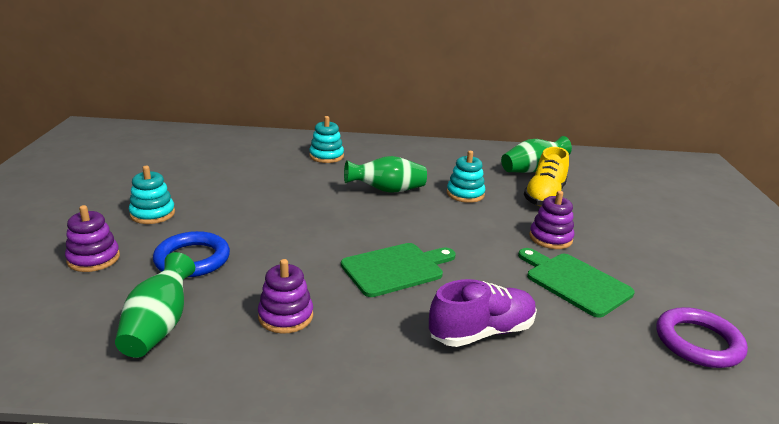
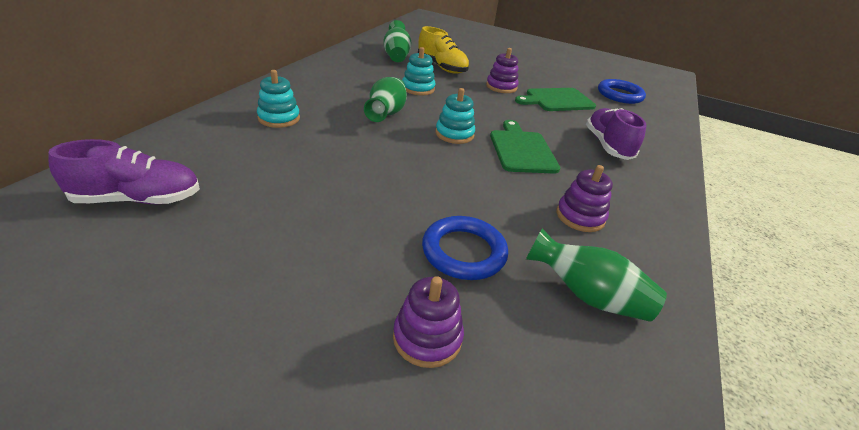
camera: 70 degrees left, 10 degrees up
turquoise stacking toy [129,166,175,224] -> turquoise stacking toy moved to [435,88,475,144]
purple ring [656,307,748,368] -> blue ring [598,79,646,104]
none -> purple shoe [48,139,200,204]

